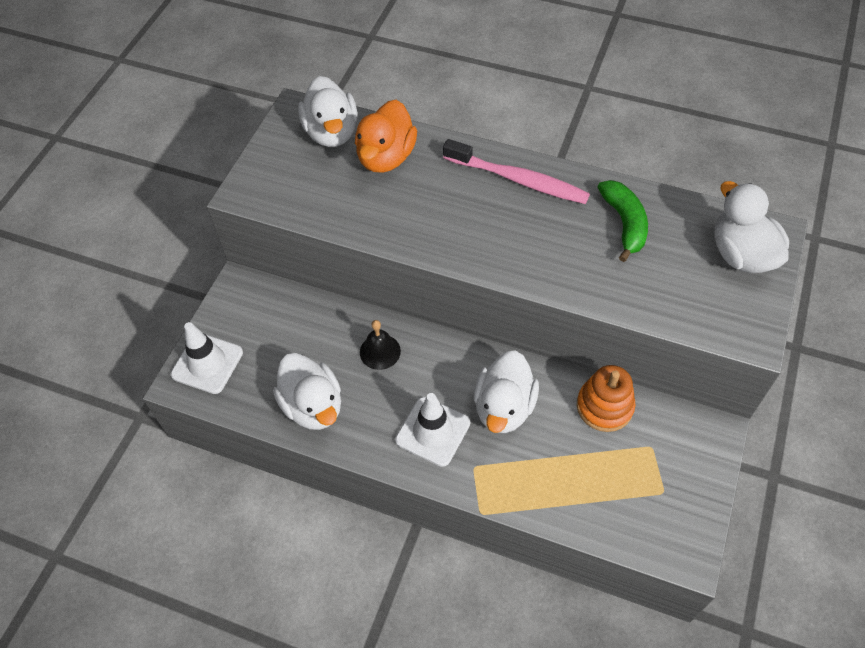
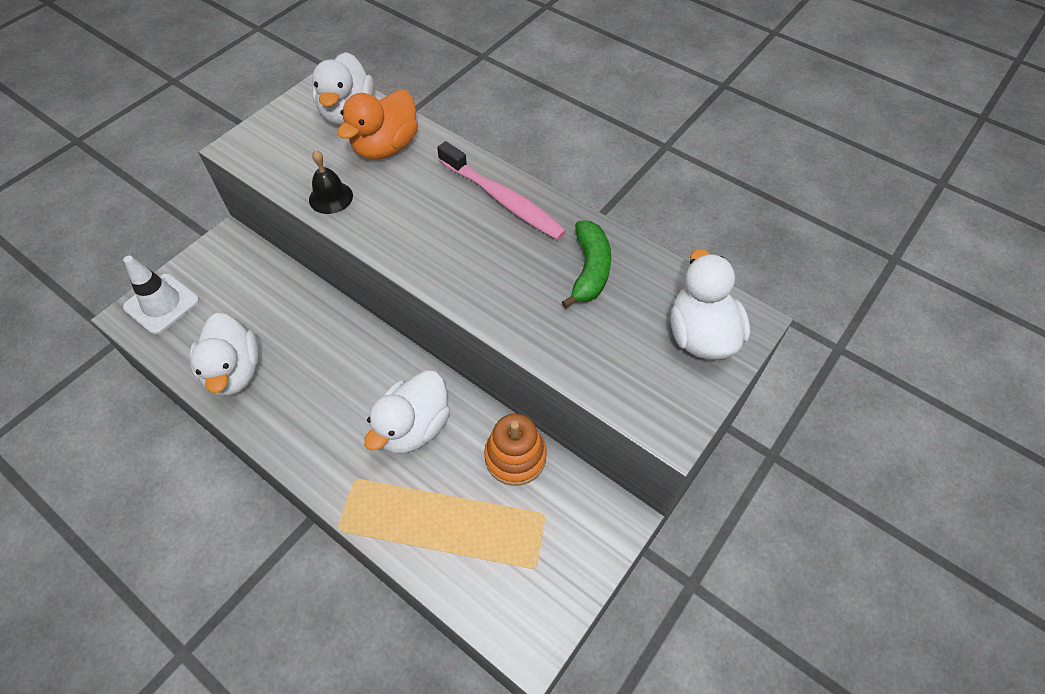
camera: 15 degrees right, 0 degrees up
black bell [360,320,401,370] -> black bell moved to [309,150,353,214]
white traffic cone [395,393,470,467] -> none

